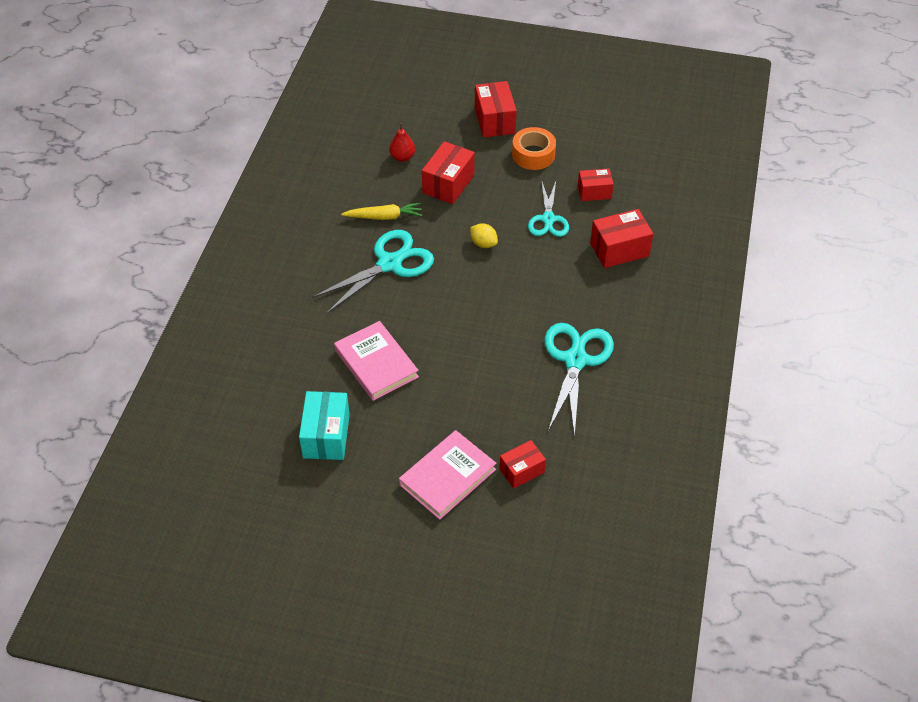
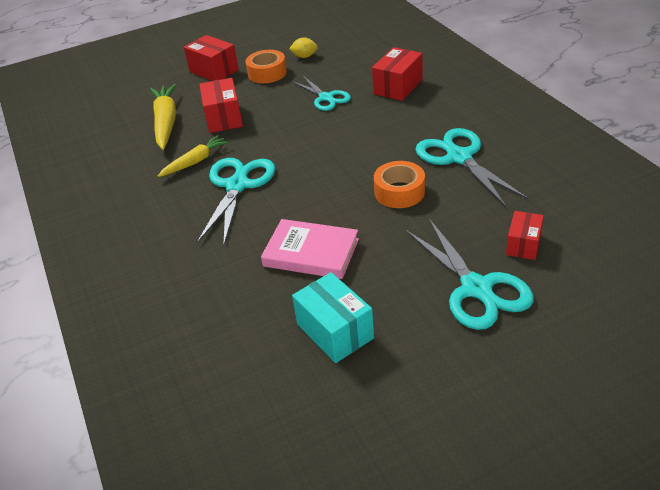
camera: 35 degrees left, 10 degrees down
red pear [389,123,415,162] -> yellow carrot [150,84,177,150]
pink book [399,430,496,520] -> turquoise scissors [405,219,534,330]
yellow lemon [470,223,498,248] -> yellow lemon moved to [289,37,318,58]
red box [578,168,614,201] -> none
none -> orange tape [374,161,425,208]

